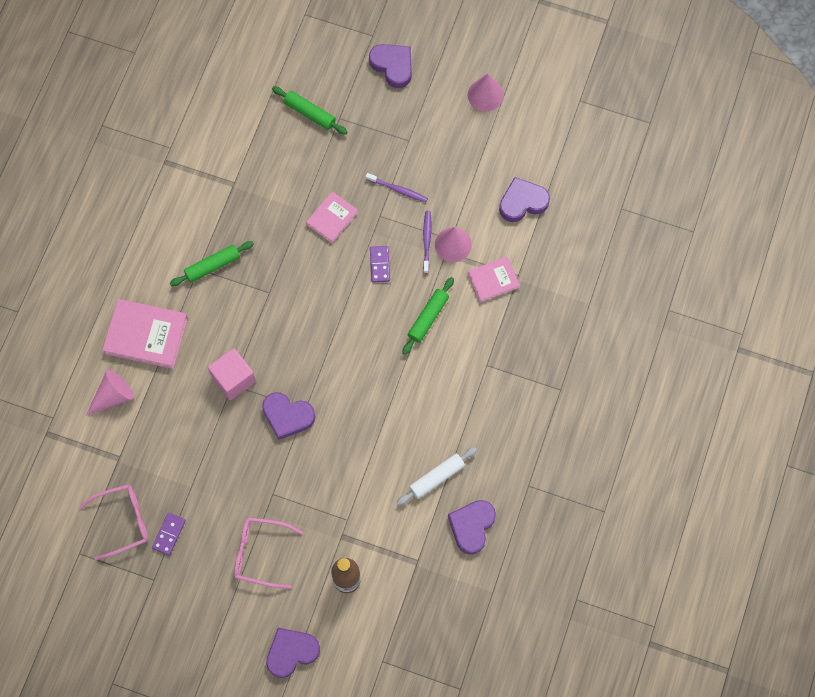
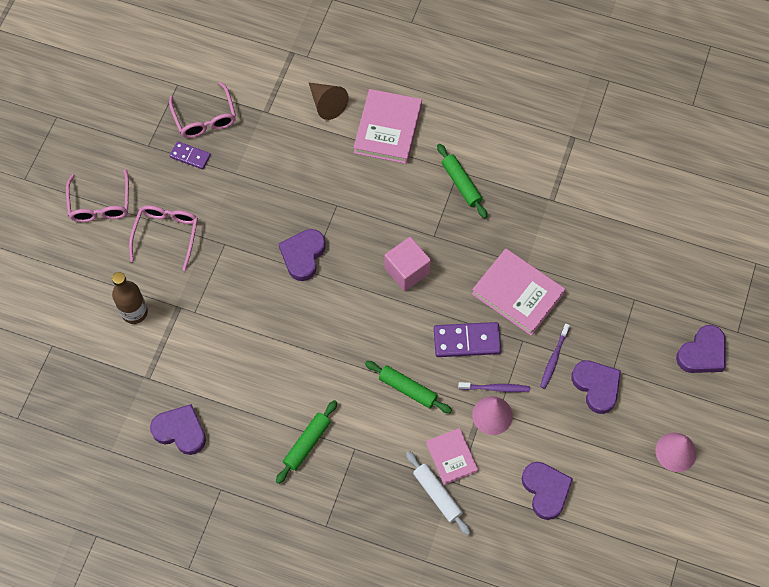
camera: 90 degrees right, 5 degrees down
pink cone [86,370,134,416] -> brown cone [309,83,349,120]
pink cube [208,348,256,400] -> pink cube moved to [384,237,431,291]
purple heart [266,628,320,678] -> purple heart moved to [571,360,621,414]
green rolling pin [272,86,348,135] -> green rolling pin moved to [276,400,337,484]
pink book [306,191,358,243] -> pink book [472,248,565,336], size x1.65
purple domino [370,246,390,283] -> purple domino [434,322,501,357], size x1.65
white rolling pin [397,447,477,505] -> white rolling pin moved to [406,451,470,535]
none -> pink glasses [66,169,129,222]

